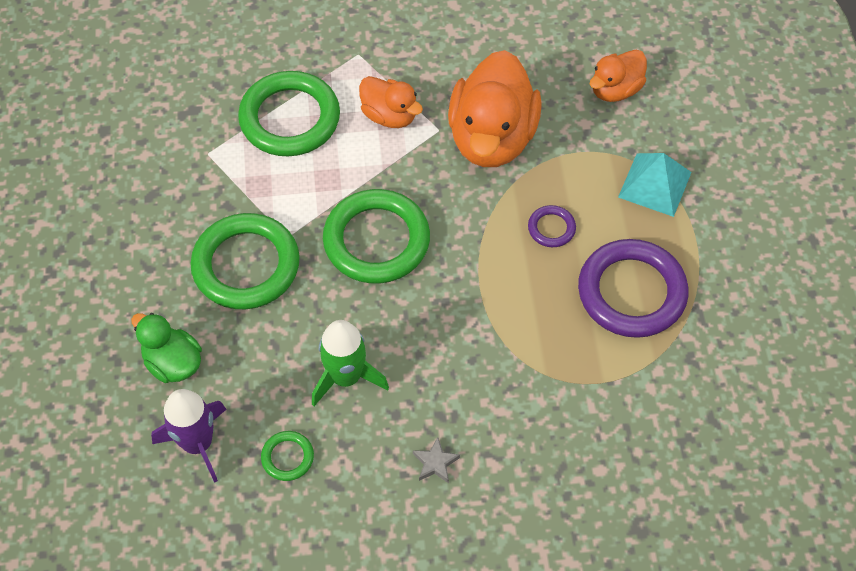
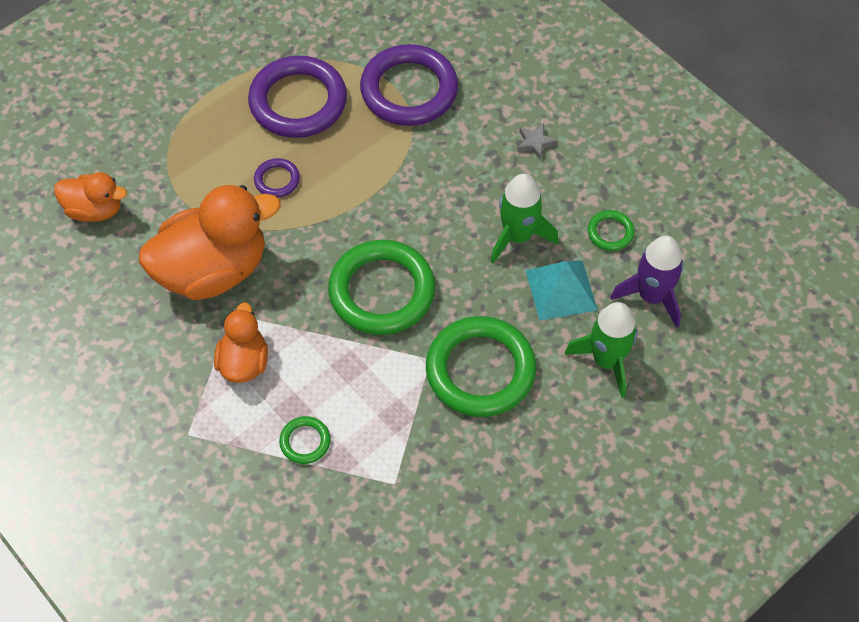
camera: 125 degrees left, 0 degrees up
green duck [131,313,202,383] -> green rocket [564,302,638,398]
green ring [238,71,340,156] -> green ring [279,416,331,464], size x0.45
turquoise pyramid [618,153,692,217] -> turquoise pyramid moved to [526,260,598,321]
none -> purple ring [360,44,458,126]

